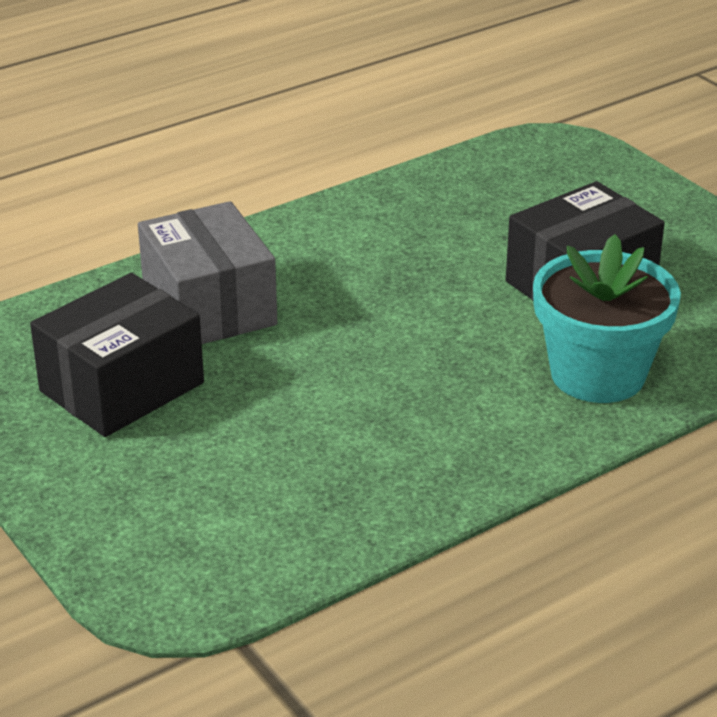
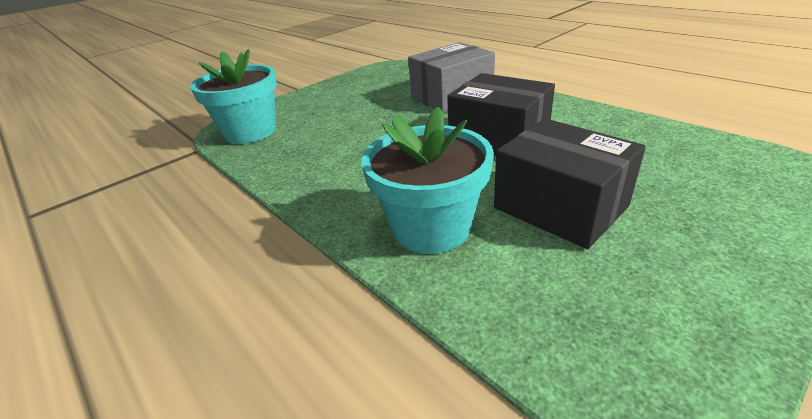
camera: 85 degrees right, 0 degrees up
black box [30,273,204,437] -> black box moved to [447,73,555,156]
none -> turquoise flower pot [190,49,277,144]

